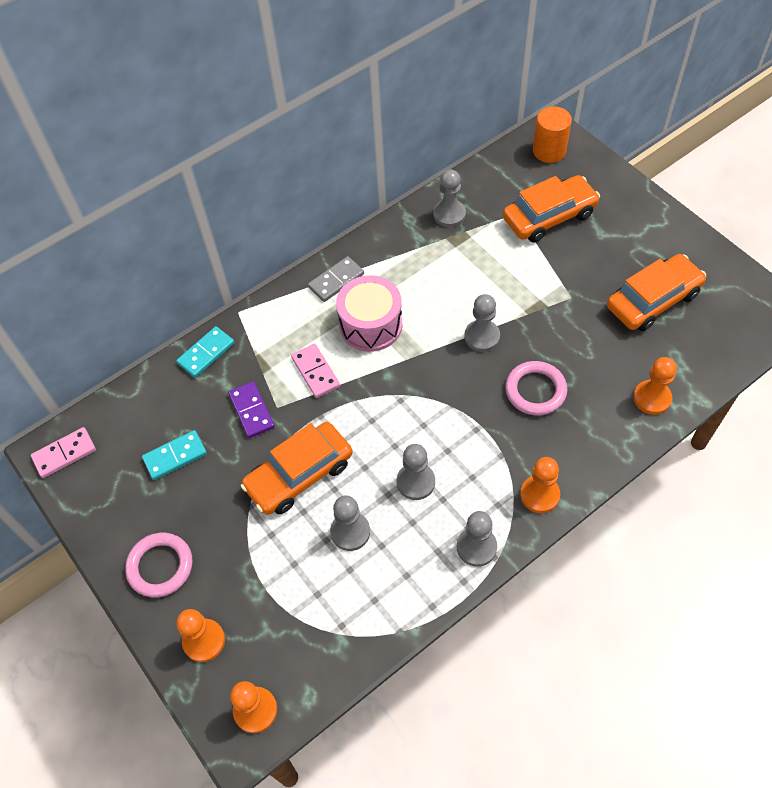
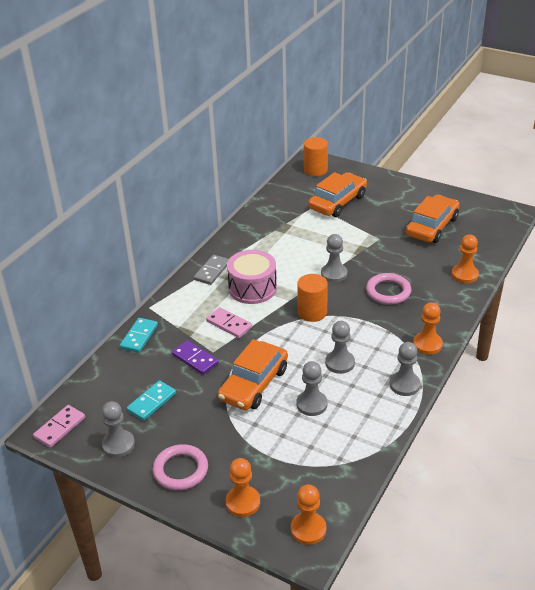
camera: 25 degrees left, 20 degrees down
grey pawn [433,169,466,227] -> grey pawn moved to [102,401,135,458]
none -> orange cylinder [297,274,328,322]

